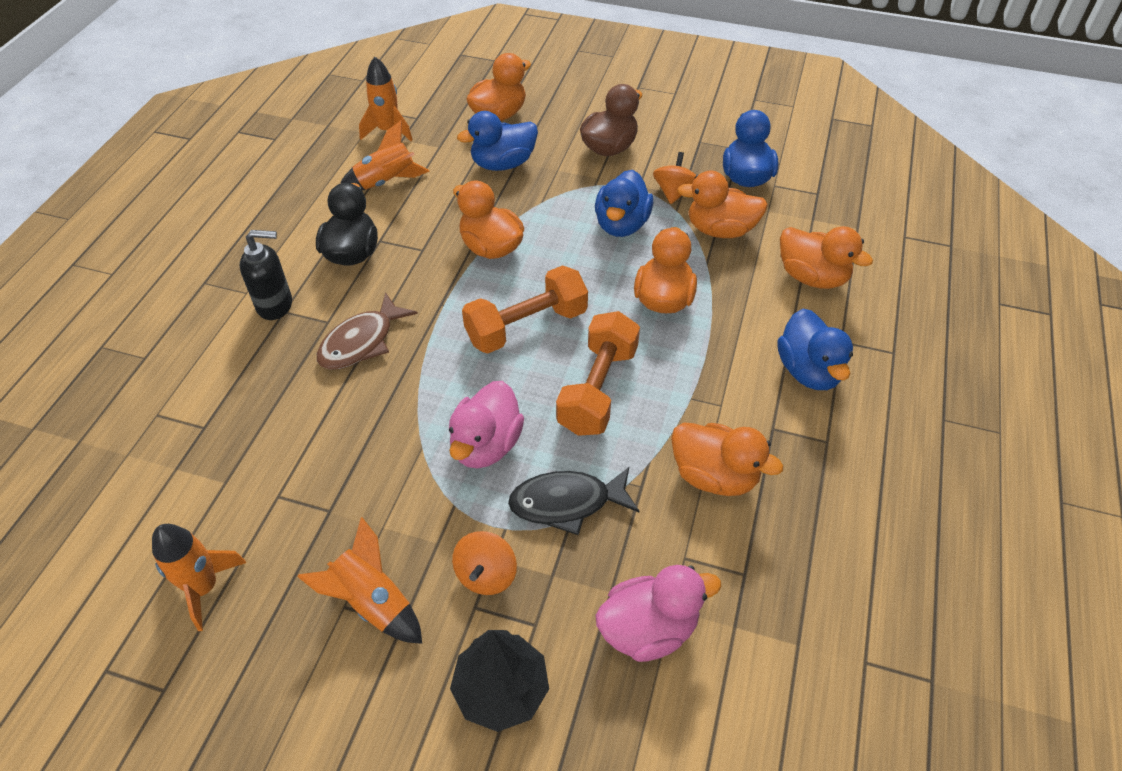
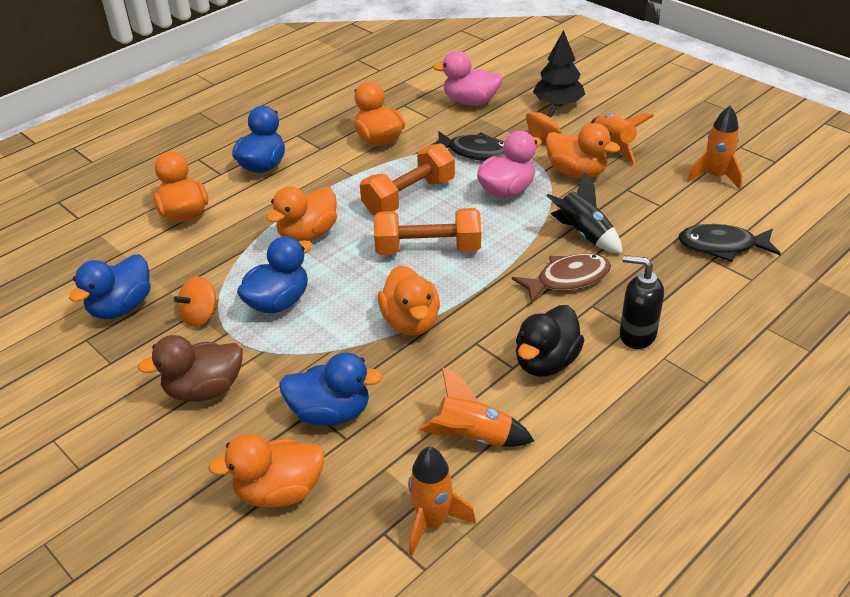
camera: 150 degrees left, 10 degrees down
orange duck [677,171,768,238] -> orange duck moved to [545,123,620,178]
none -> black rocket [546,172,623,254]
none -> black fish [678,224,781,262]

